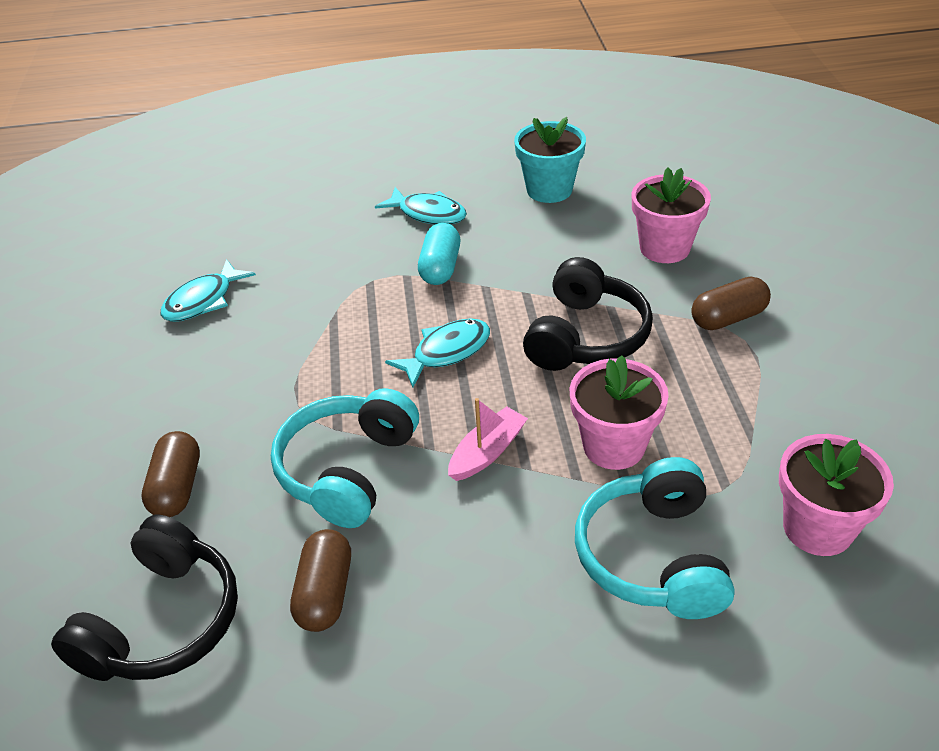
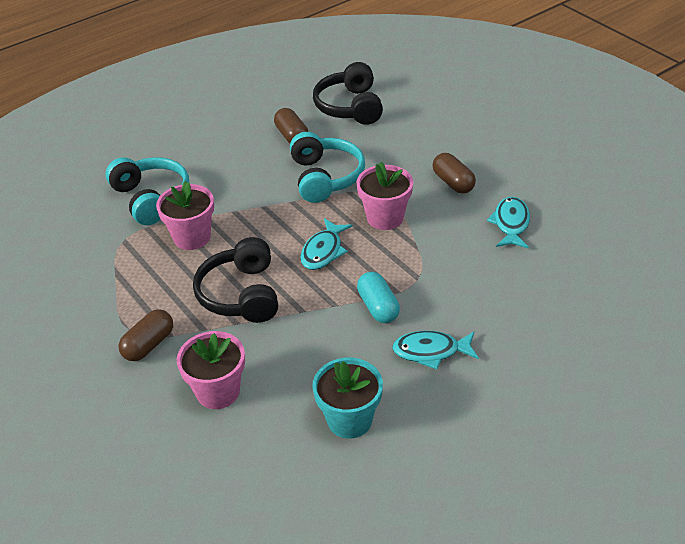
camera: 150 degrees right, 0 degrees up
brown capsule [141,431,200,517] -> brown capsule moved to [433,153,476,194]
pink boat [448,398,528,481] -> none
pink flower pot [779,434,894,556] -> pink flower pot moved to [356,162,413,230]

